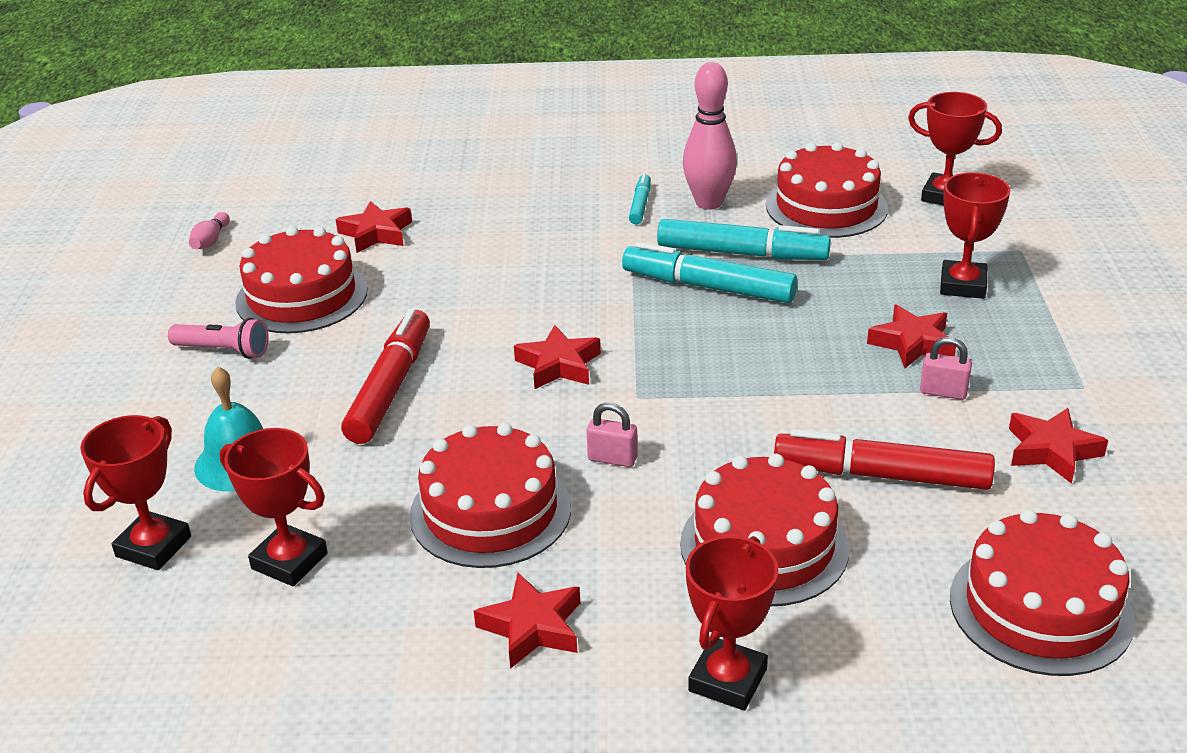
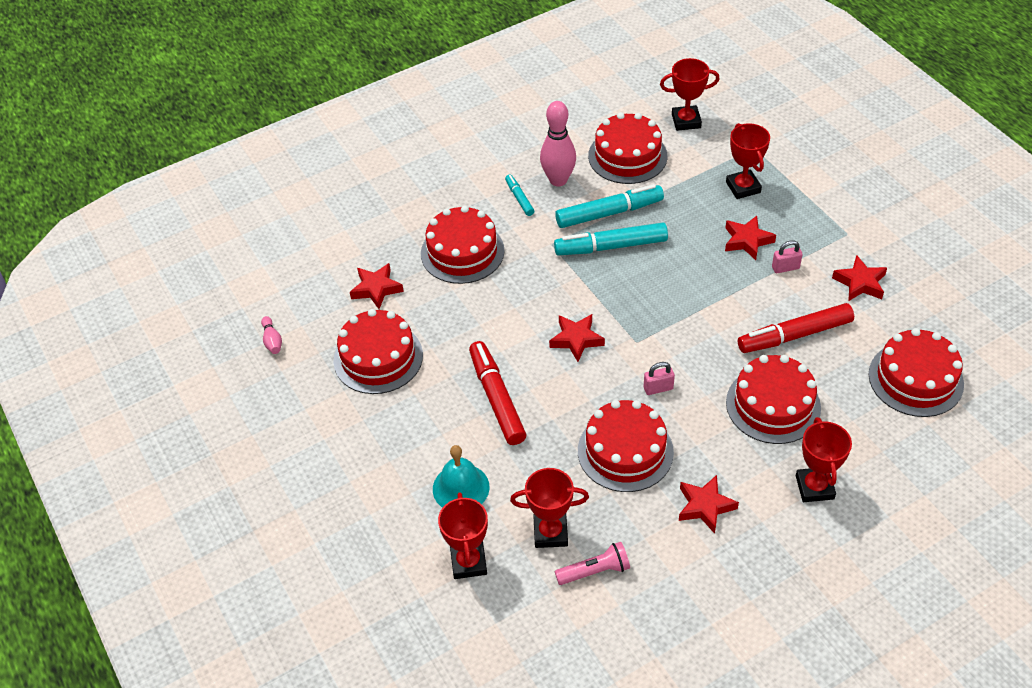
camera: 30 degrees left, 15 degrees up
pink flashlight [168,318,269,359] -> pink flashlight moved to [555,542,630,585]
none -> red cake [421,205,505,284]

